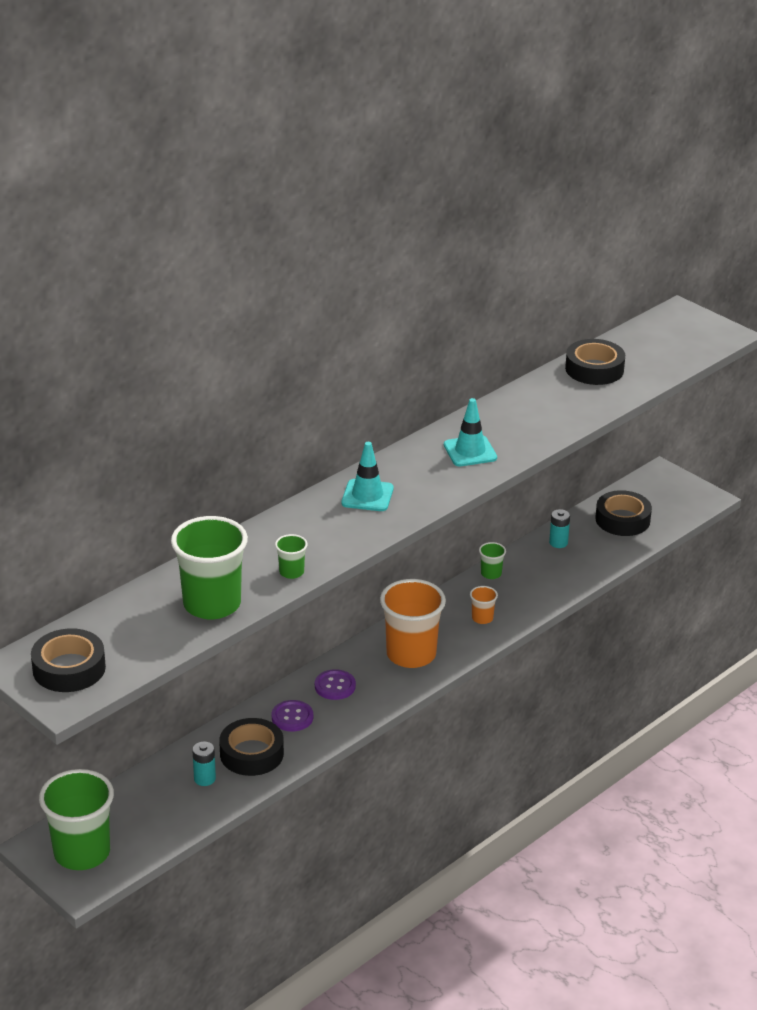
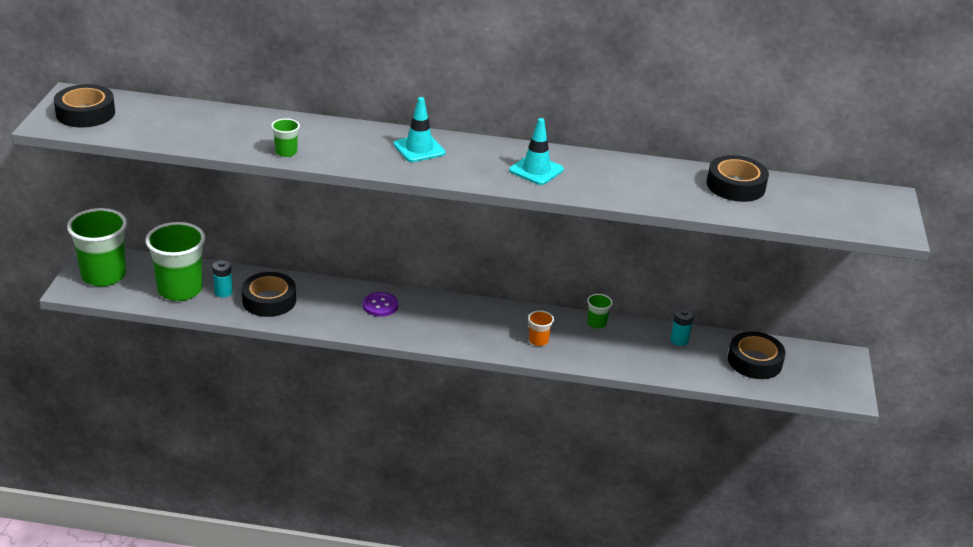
camera: 50 degrees right, 0 degrees up
green cup [171,516,248,619] -> green cup moved to [145,222,205,301]
purple button [272,700,313,732] -> none
orange cup [380,579,446,668] -> none

